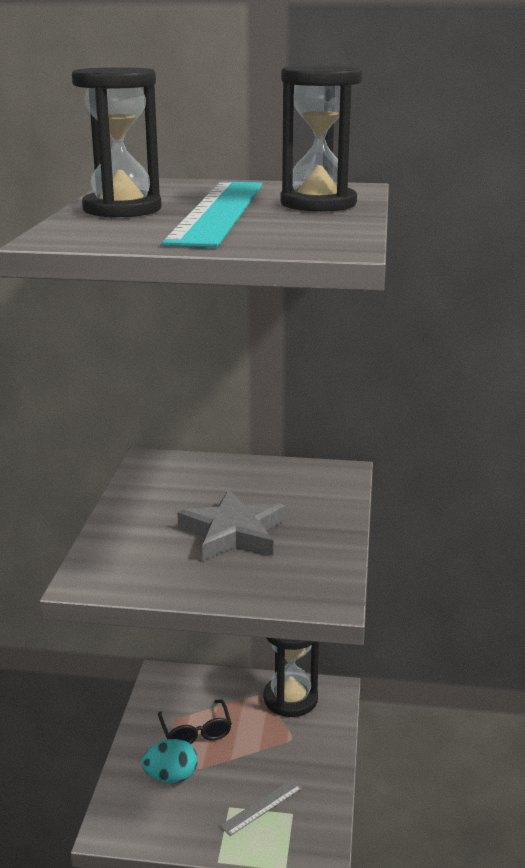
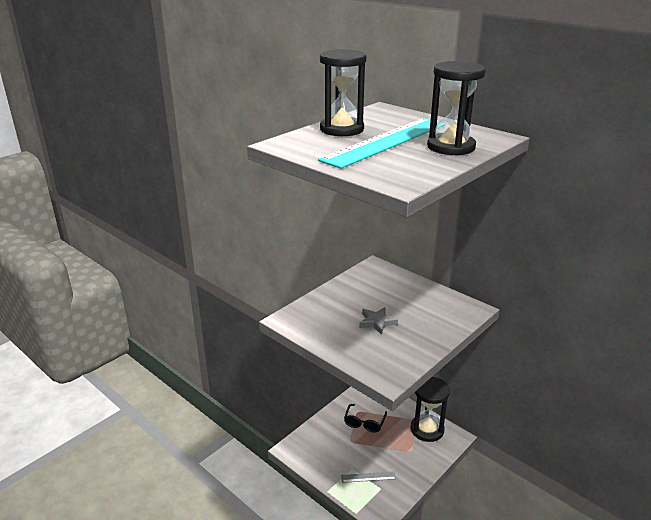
camera: 35 degrees right, 5 degrees up
turquoise egg [142,739,198,783] -> none
grey star [177,490,285,560] -> grey star [359,307,398,335], size x0.61

